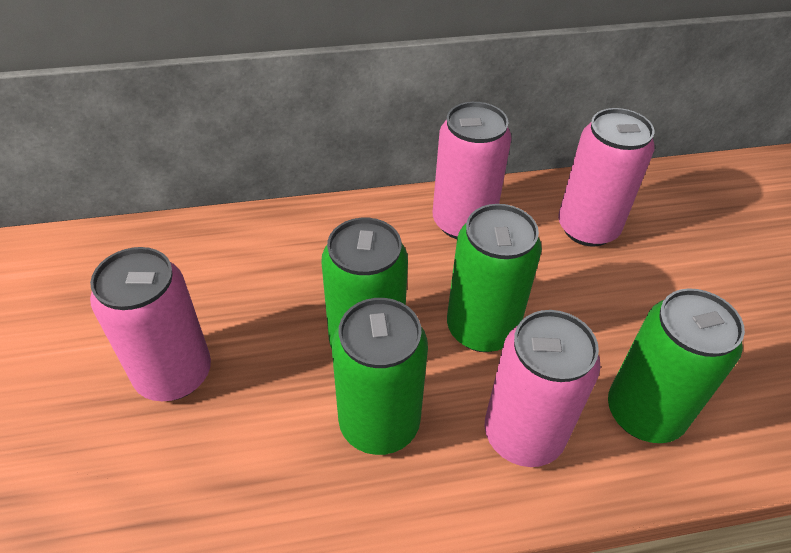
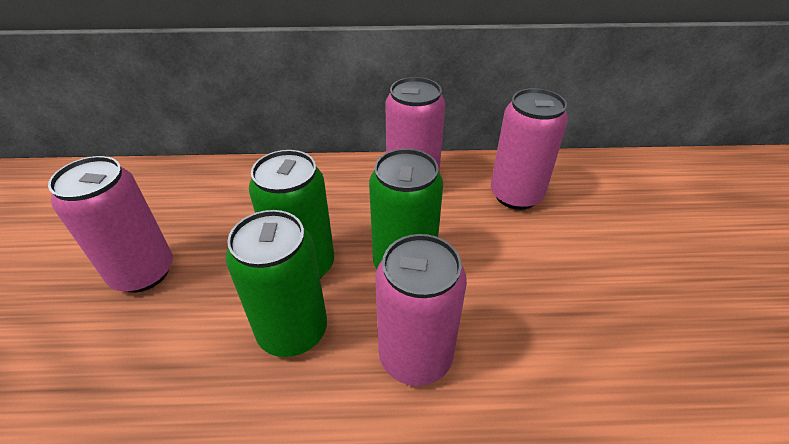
camera: 10 degrees right, 5 degrees down
green can [608,288,745,443] -> none

